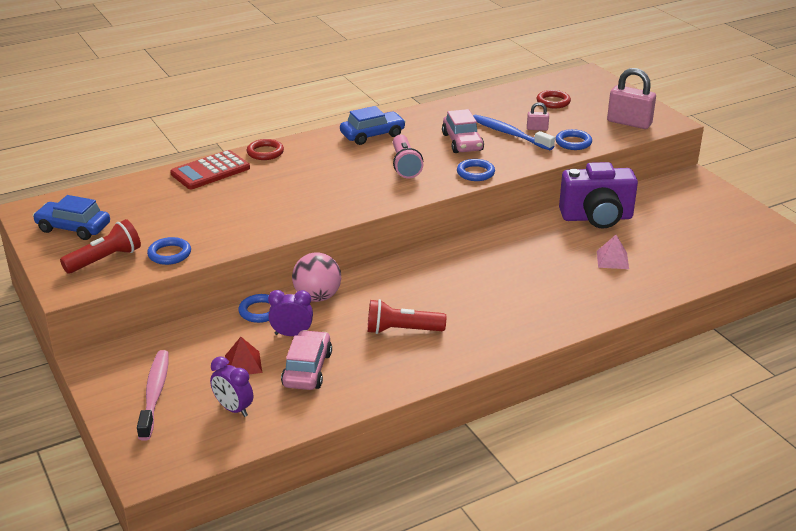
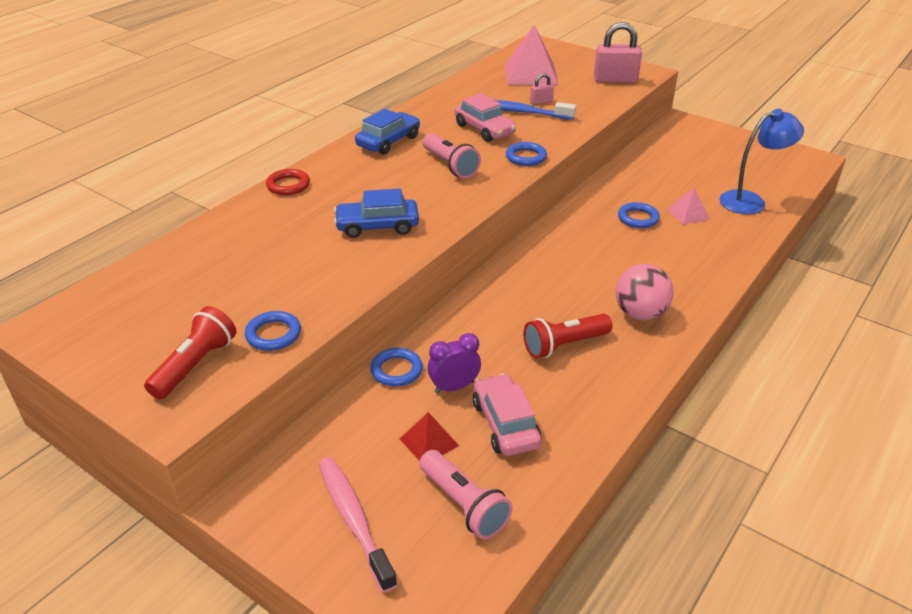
camera: 25 degrees left, 5 degrees up
blue car [33,195,110,240] -> blue car moved to [334,189,419,238]
red calculator [170,150,250,189] -> none
purple clock [210,356,253,417] -> pink flashlight [419,450,513,539]
pink ball [292,252,341,302] -> pink ball moved to [616,264,674,320]
red ring [537,90,571,108] -> pink pyramid [505,25,559,85]
blue ring [555,129,592,150] -> blue ring moved to [618,202,660,228]
purple camera [559,162,638,229] -> none
none -> blue lamp [719,109,804,214]

